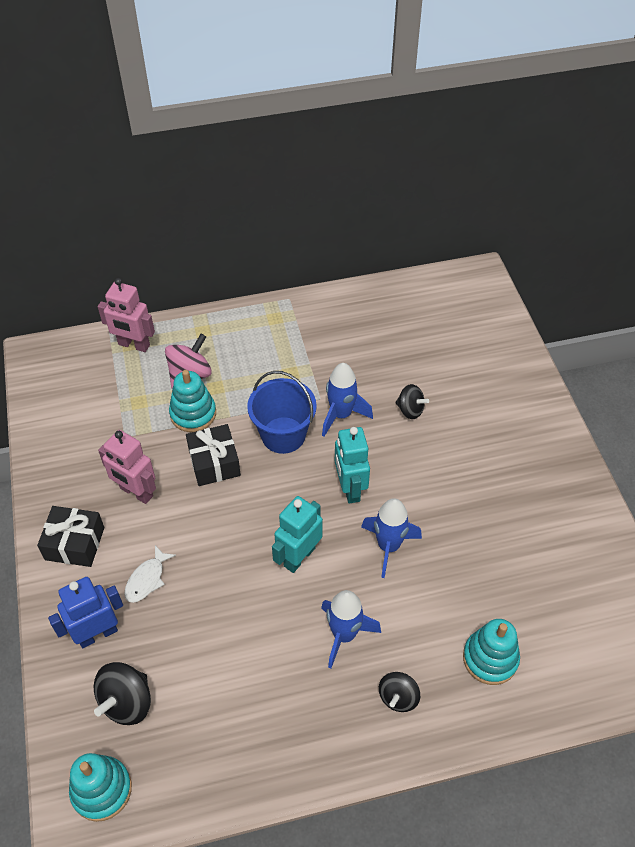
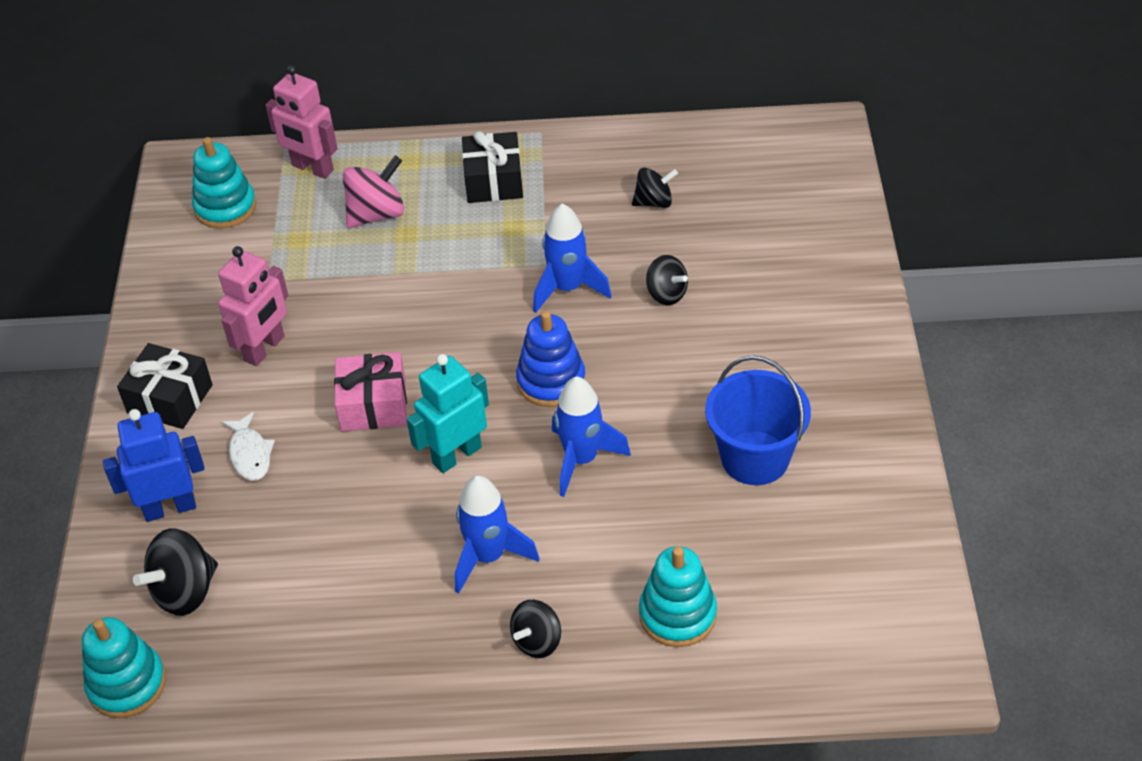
camera: 15 degrees right, 5 degrees down
pink robot [98,430,156,504] -> pink robot turned 105 degrees counterclockwise [218,246,288,366]
white fish [124,545,176,603] -> white fish turned 60 degrees counterclockwise [221,412,275,481]
turquoise stacking toy [169,370,216,432] -> turquoise stacking toy moved to [192,137,256,229]
black gift [186,424,241,486] -> black gift moved to [462,131,523,203]
blue bucket [247,371,317,454] -> blue bucket moved to [705,355,811,485]
turquoise robot [335,427,370,504] -> blue stacking toy [516,311,586,407]
none -> pink gift [334,352,407,431]
none -> black spinning top [632,168,678,208]

